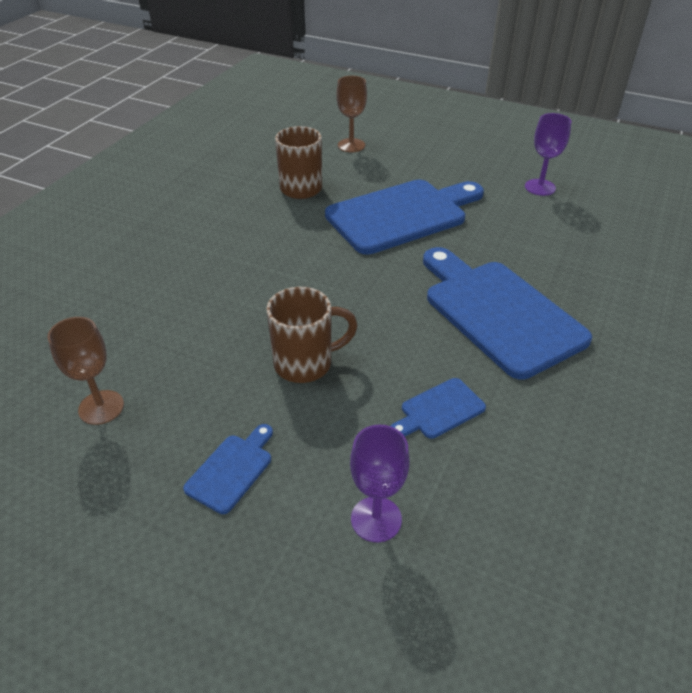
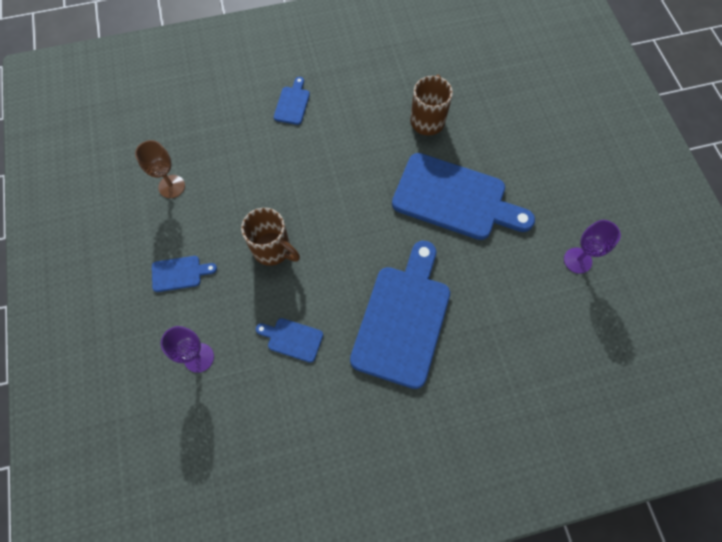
camera: 50 degrees right, 25 degrees up
brown goblet [336,76,367,152] -> none
none -> blue cutting board [274,77,310,125]

